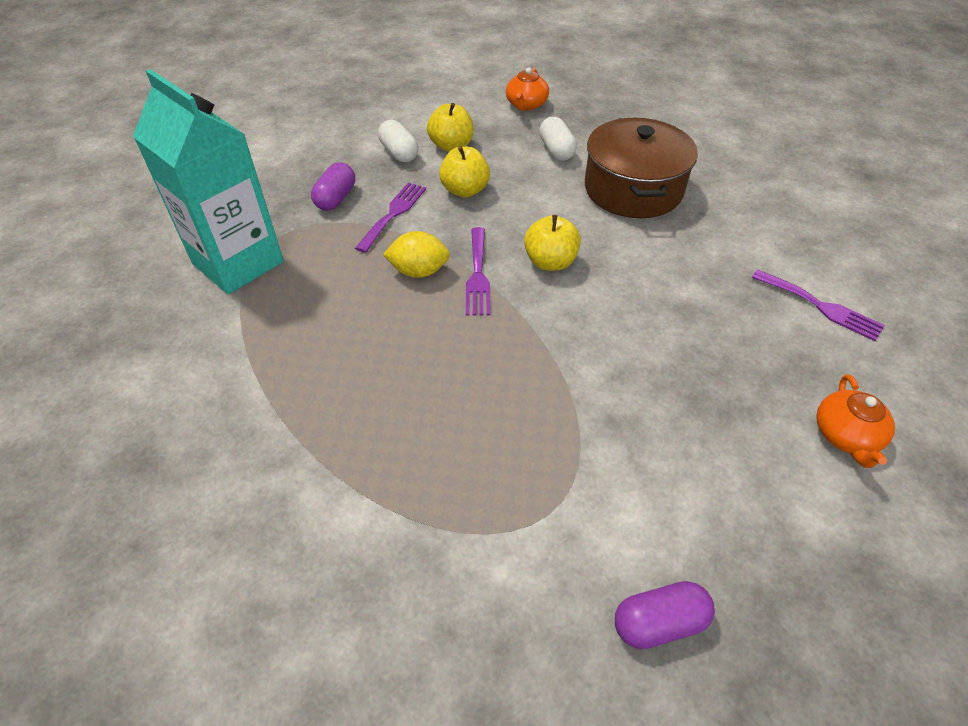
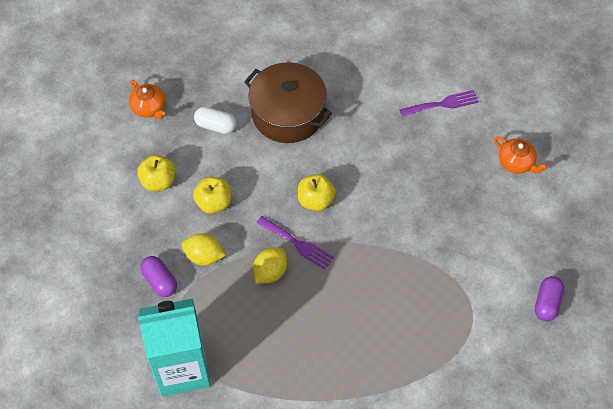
camera: 55 degrees left, 10 degrees up
purple fork [355,182,426,253] -> yellow lemon [182,233,226,266]
white capsule [378,120,418,162] -> none

